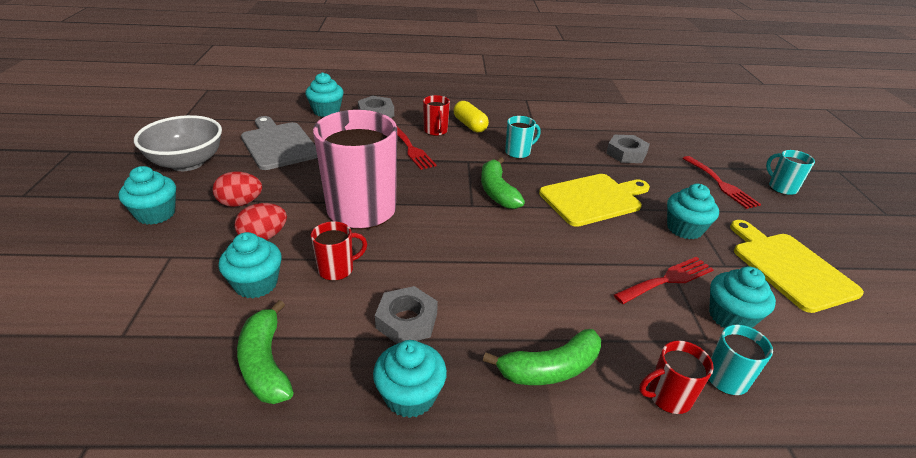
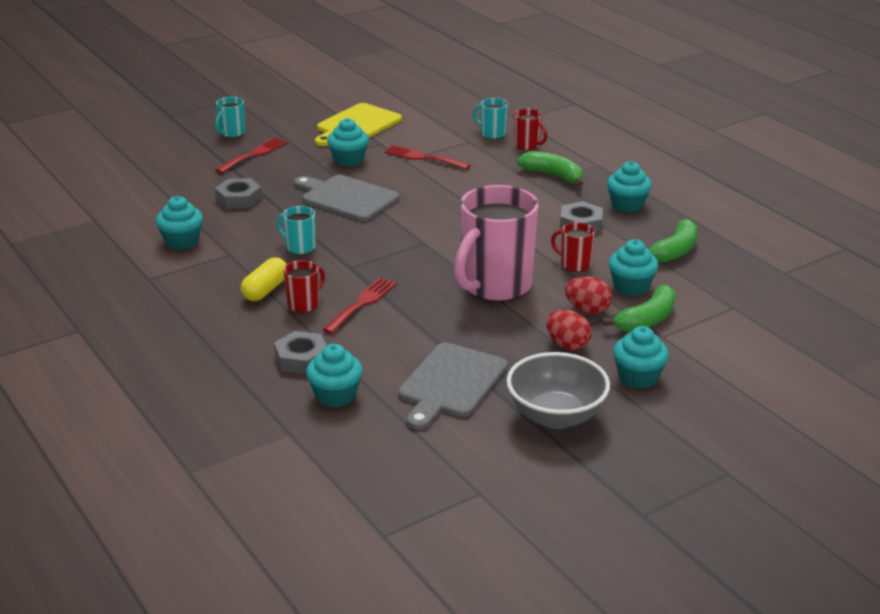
camera: 120 degrees left, 5 degrees down
green banana [481,157,525,209] -> green banana moved to [602,284,676,332]
yellow cutting board [539,174,650,227] -> grey cutting board [294,175,400,221]
turquoise cupcake [709,266,776,328] -> turquoise cupcake moved to [156,196,203,249]

